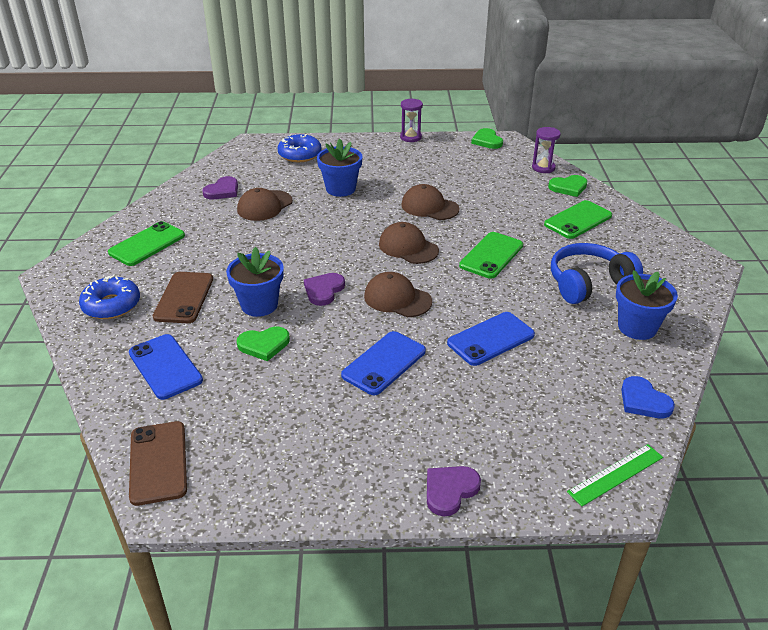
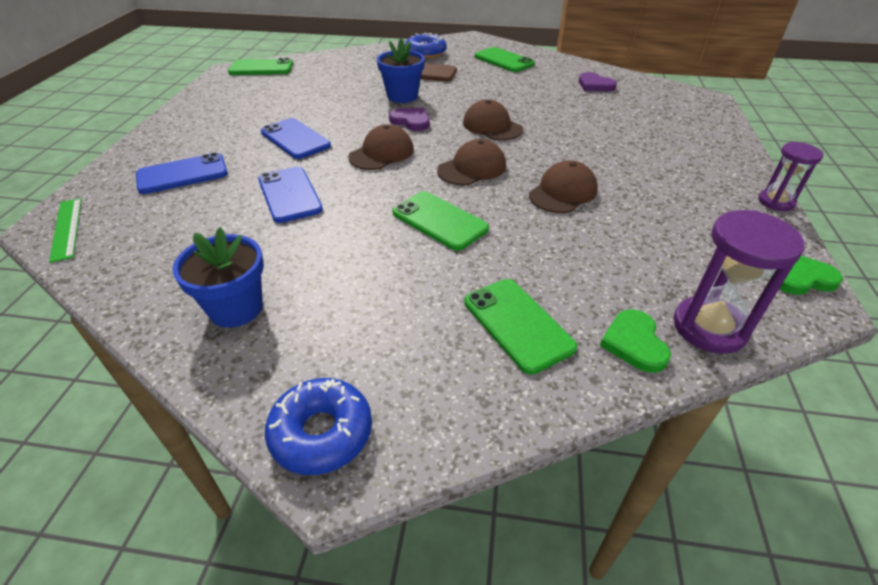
camera: 100 degrees right, 5 degrees up
blue phone [129,334,203,400] -> blue phone moved to [136,153,228,194]
brown phone [129,421,187,506] -> green phone [228,58,293,75]
brown cap [237,188,293,221] -> brown cap moved to [463,100,523,141]
green heart [237,327,290,361] -> none
blue donut [277,134,322,162] -> blue donut moved to [265,378,372,475]
blue flower pot [317,139,362,197] -> none
purple heart [427,466,481,516] -> none
purple hourglass [532,127,561,173] -> purple hourglass [674,210,805,354], size x1.59
blue headphones [551,243,643,304] -> none
blue heart [621,376,675,418] -> none

